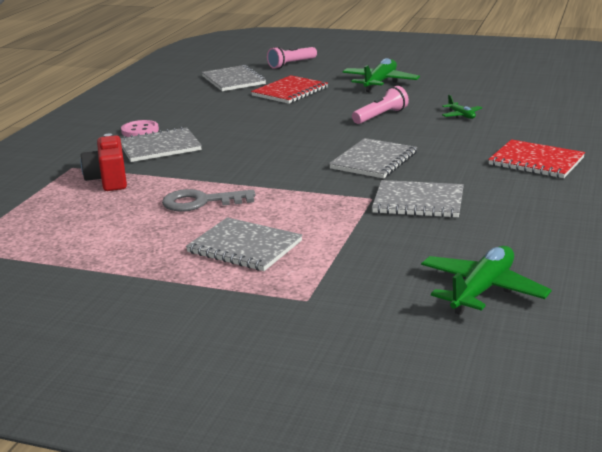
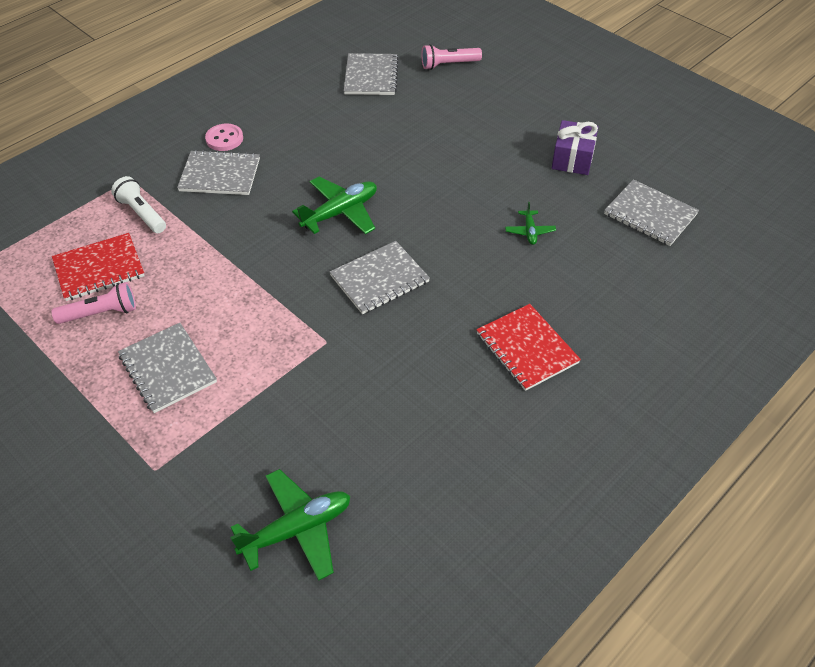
camera: 25 degrees right, 25 degrees up
red camera [81,133,127,191] -> white flashlight [111,176,166,233]
grey key [162,189,255,212] -> none
red notebook [251,75,328,104] -> red notebook moved to [52,233,145,301]
green plane [343,58,420,92] -> green plane moved to [292,177,377,234]
pink flashlight [352,86,409,124] -> pink flashlight moved to [52,282,136,324]
grey notebook [372,180,464,218] -> grey notebook moved to [604,179,699,246]
none -> purple gift [552,120,598,175]

